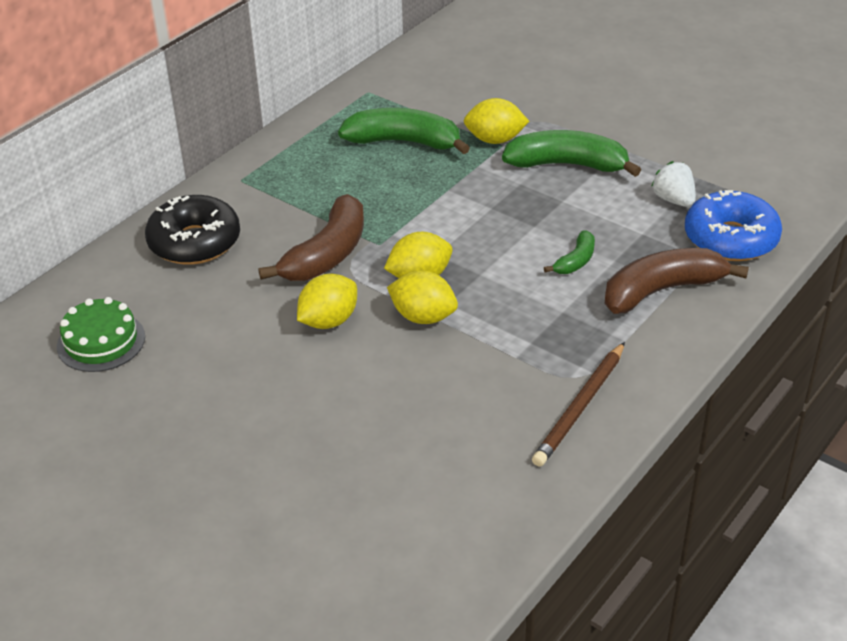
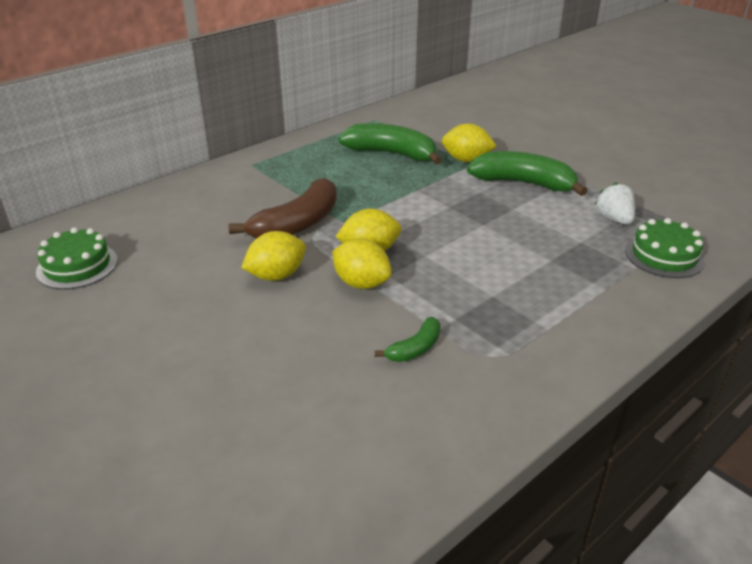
camera: 10 degrees right, 5 degrees down
black donut [145,195,240,265] -> none
brown pencil [532,342,625,467] -> none
green banana [544,230,595,274] -> green banana moved to [375,317,441,362]
brown banana [605,248,749,314] -> none
blue donut [685,190,782,261] -> green cake [625,218,705,278]

